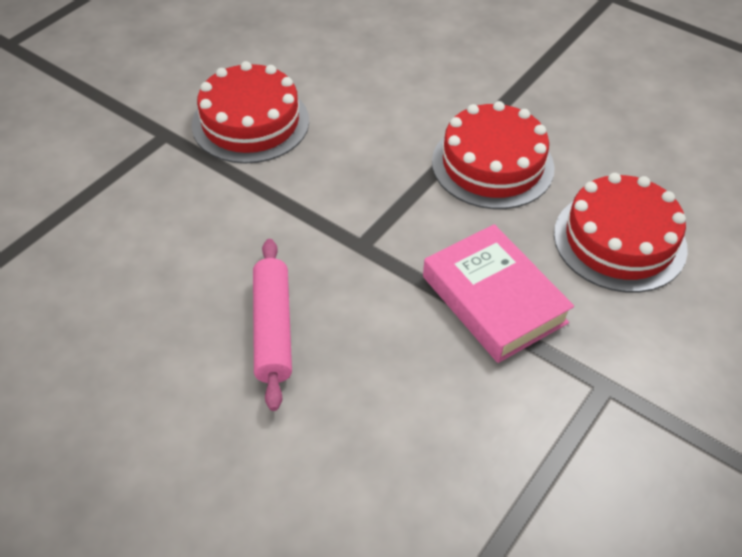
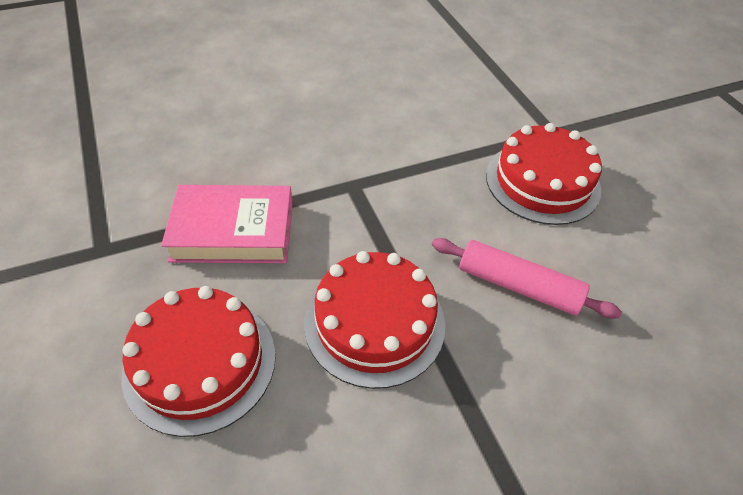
camera: 120 degrees right, 0 degrees up
pink rolling pin [253,239,292,411] -> pink rolling pin moved to [432,238,622,319]

